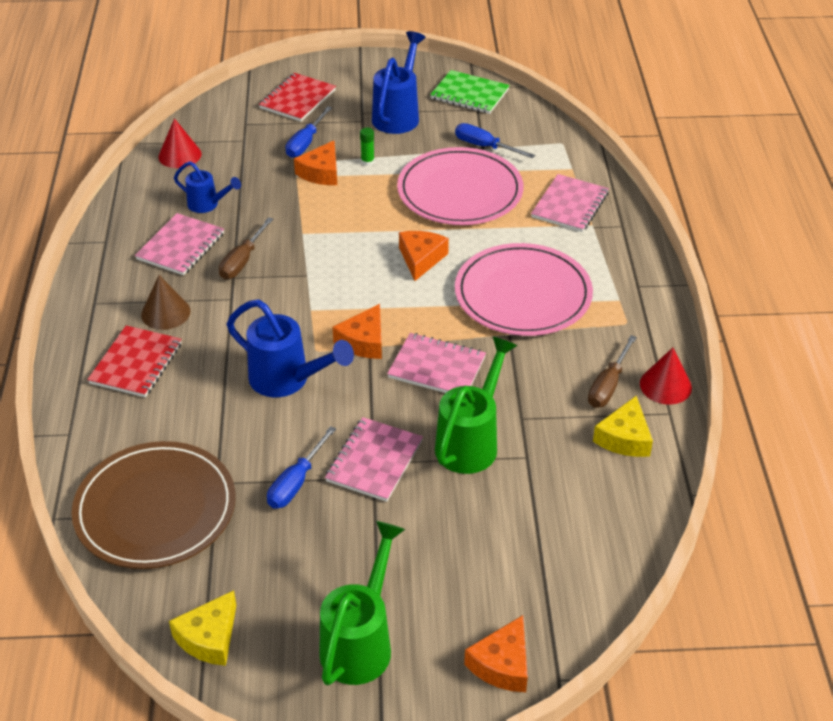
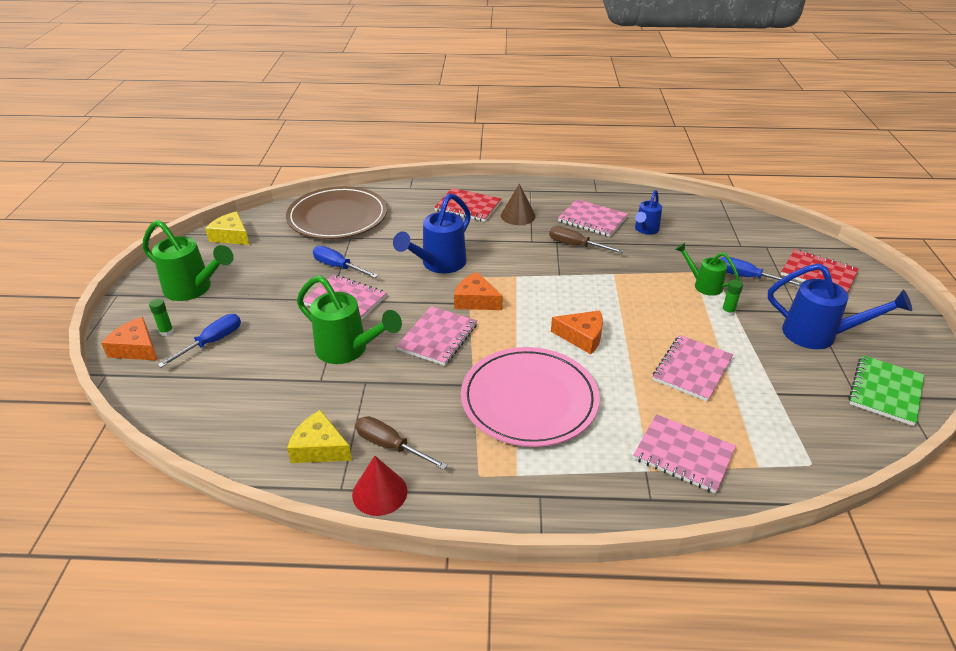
camera: 95 degrees right, 5 degrees down
red cone [159,118,202,168] -> none
orange cheese [294,140,337,185] -> green watering can [675,243,739,296]
pink plate [397,147,523,225] -> pink notebook [653,335,733,402]
blue screwdriver [455,123,535,158] -> blue screwdriver moved to [158,314,241,368]
none -> green glue stick [149,299,174,336]

